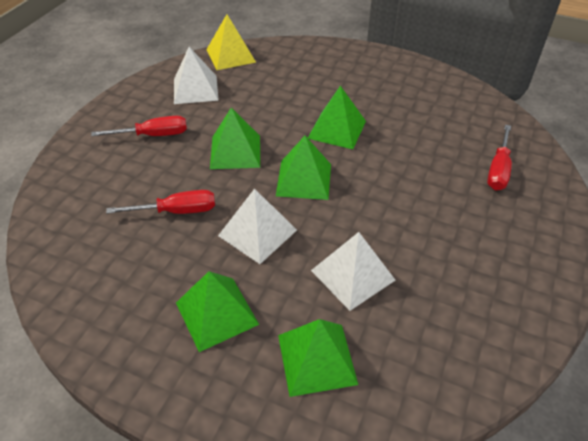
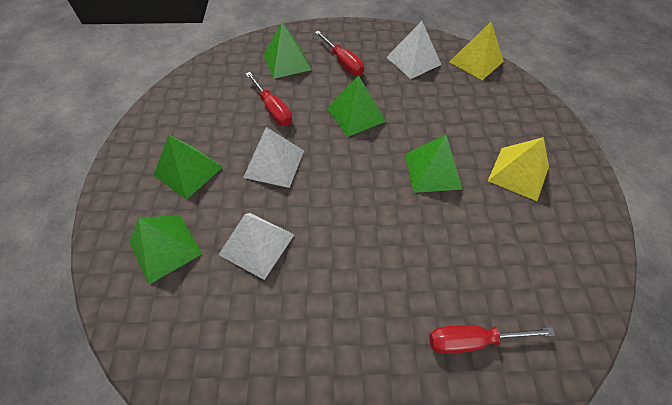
camera: 65 degrees right, 10 degrees up
green pyramid [276,136,331,200] -> green pyramid moved to [263,22,312,79]
none -> yellow pyramid [488,137,549,201]

